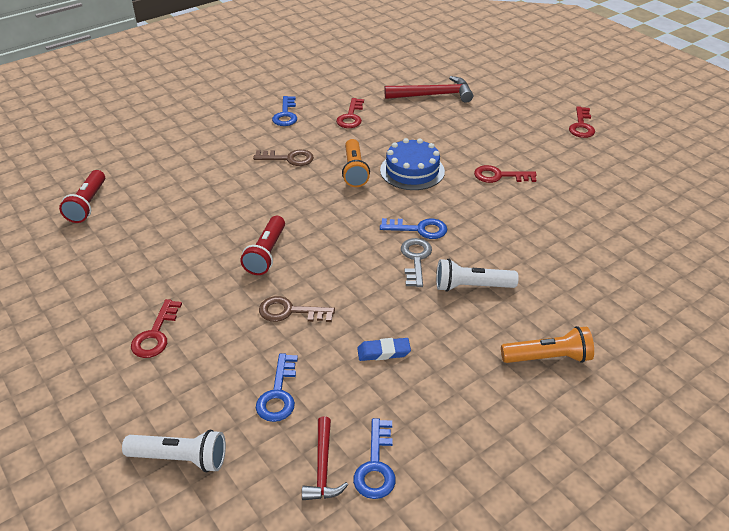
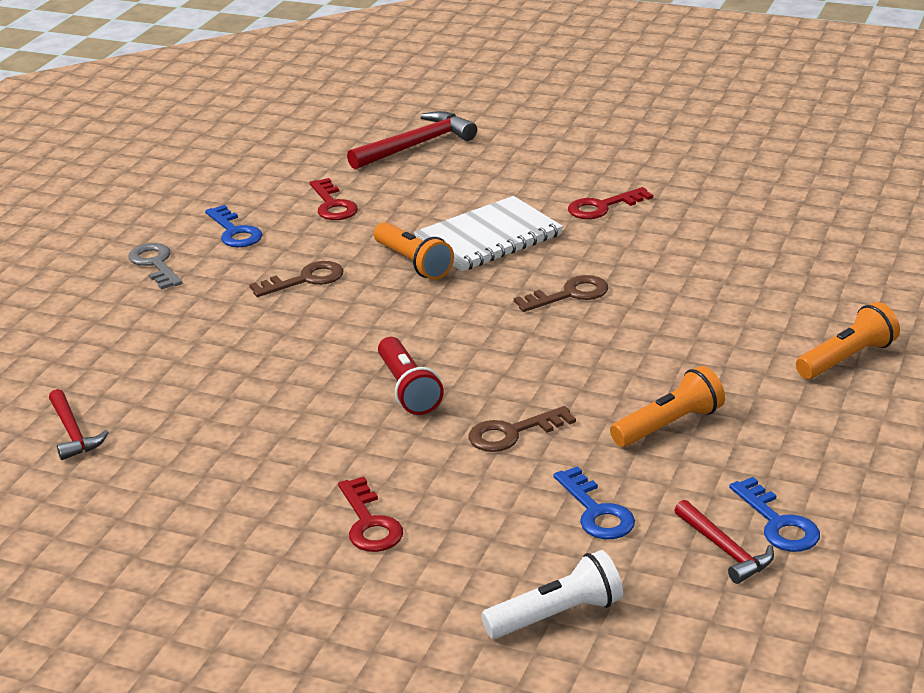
camera: 30 degrees left, 10 degrees down
red flashlight [59,170,105,223] -> red hammer [49,389,109,460]
blue eraser [357,338,411,361] -> orange flashlight [610,366,725,447]
blue cake [380,138,445,190] -> white notebook [414,196,563,271]
blue key [380,218,447,239] -> brown key [514,275,608,312]
grey key [401,238,432,287] -> grey key moved to [128,243,182,290]
white flashlight [436,259,519,292] -> none
red key [569,106,595,138] -> none

